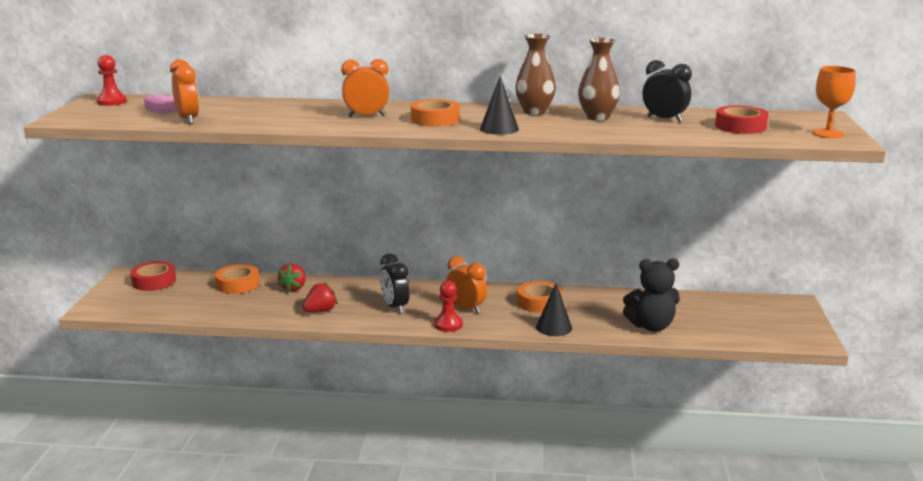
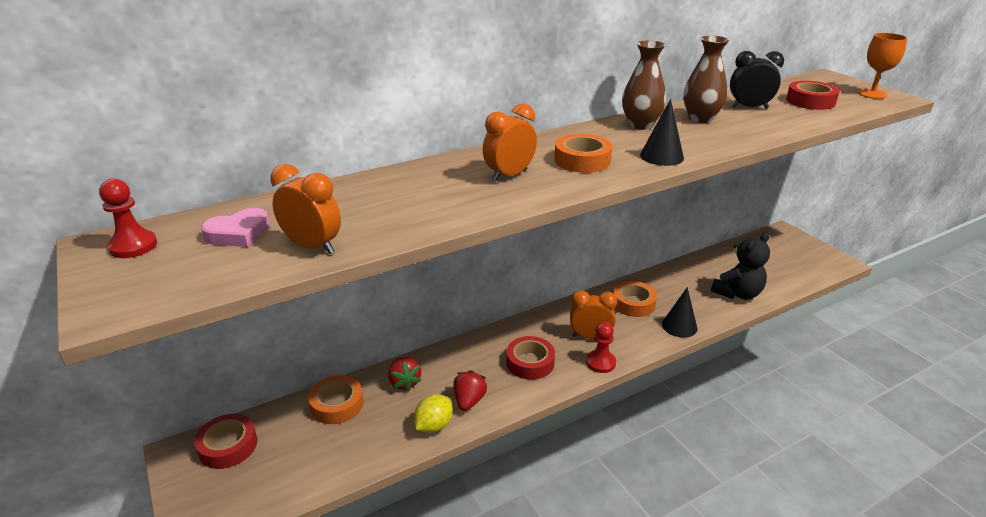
camera: 35 degrees left, 10 degrees up
black clock [380,253,410,314] -> red tape [506,336,555,380]
none -> yellow lemon [414,394,453,433]

